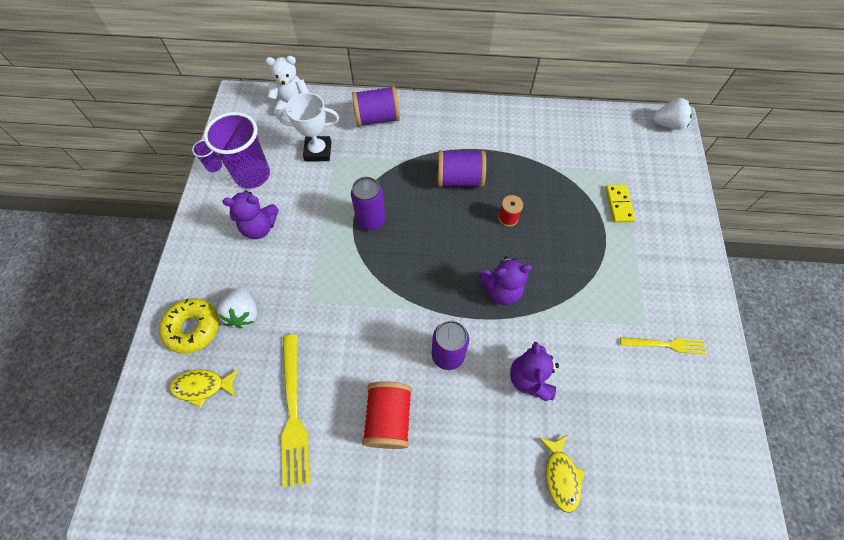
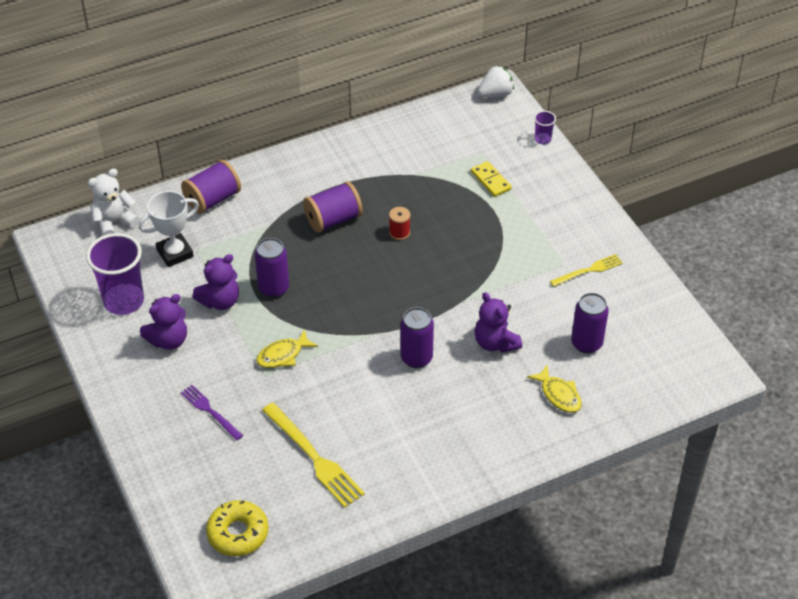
camera: 30 degrees left, 15 degrees down
yellow donut [159,298,219,354] -> yellow donut moved to [206,500,268,556]
yellow fish [170,369,238,408] -> yellow fish moved to [256,329,318,368]
purple cup [192,140,222,172] -> purple cup moved to [534,111,556,145]
white strawberry [217,287,257,329] -> purple fork [181,385,243,441]
red spool [362,381,412,449] -> none
purple teddy bear [479,256,532,305] -> purple teddy bear moved to [193,254,239,310]
none -> purple can [571,293,609,354]

